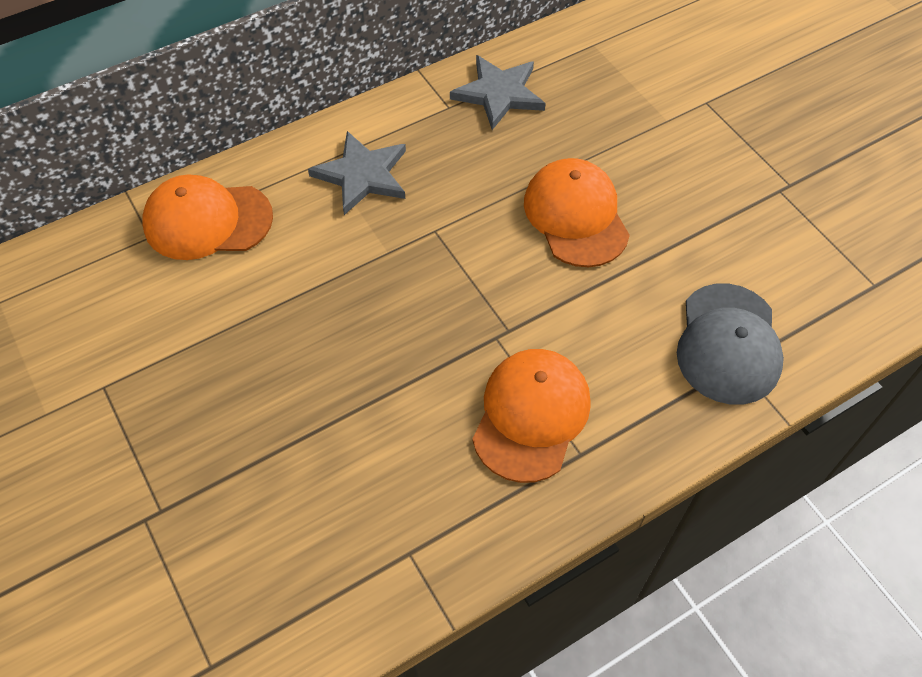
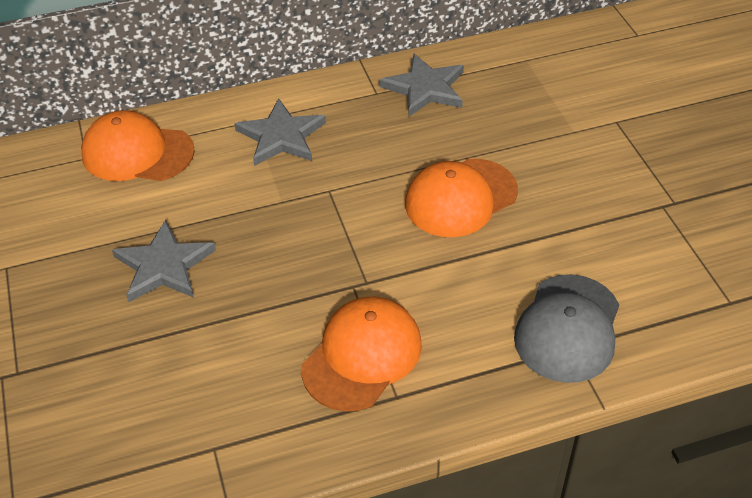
camera: 15 degrees right, 10 degrees down
orange cap [524,158,630,267] -> orange cap turned 120 degrees counterclockwise [405,159,518,237]
none -> grey star [112,220,216,302]

